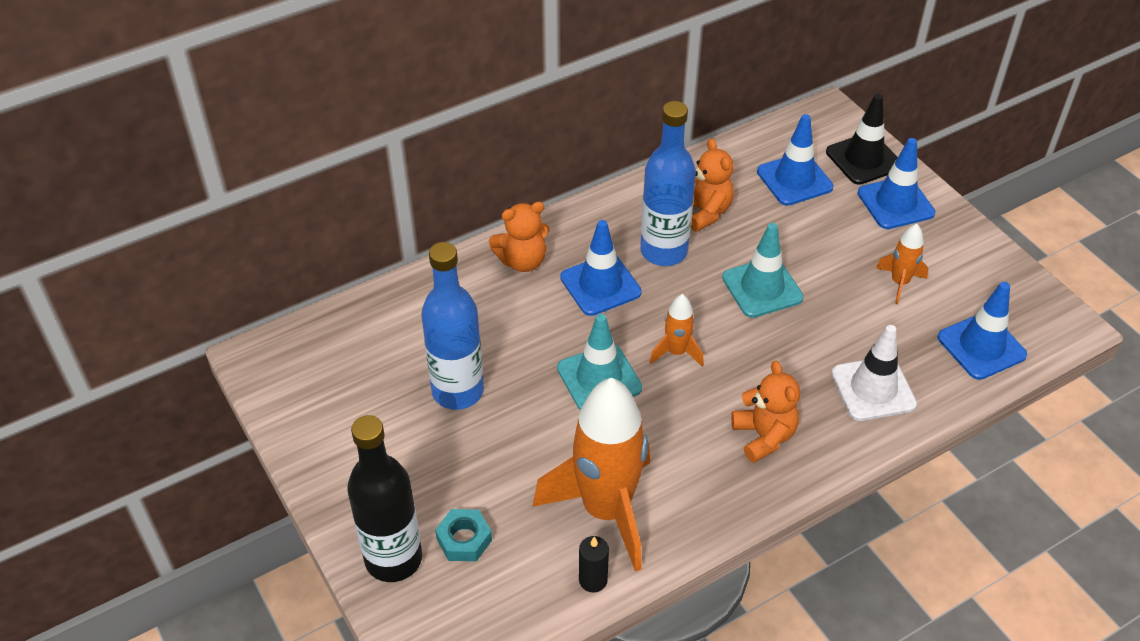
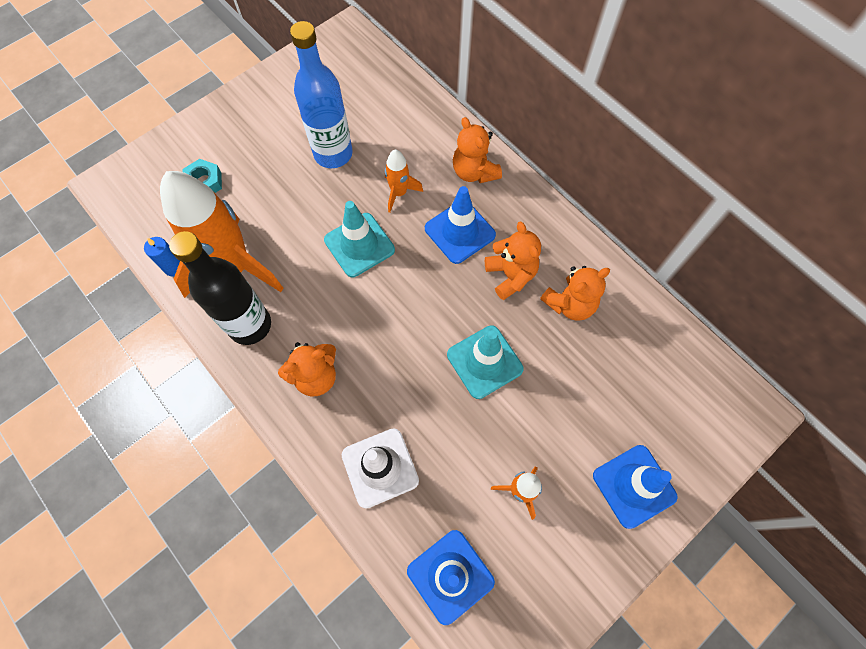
camera: 80 degrees right, 20 degrees up
black bottle [347,415,422,582] -> black bottle moved to [169,231,271,345]
black candle [579,536,609,593] -> blue candle [144,237,180,277]
blue bottle [640,101,696,266] -> orange teddy bear [485,221,541,300]
orange rocket [649,294,704,367] -> orange rocket moved to [385,149,423,213]
blue traffic cone [757,114,833,206] -> none
black traffic cone [826,94,898,185] -> none

